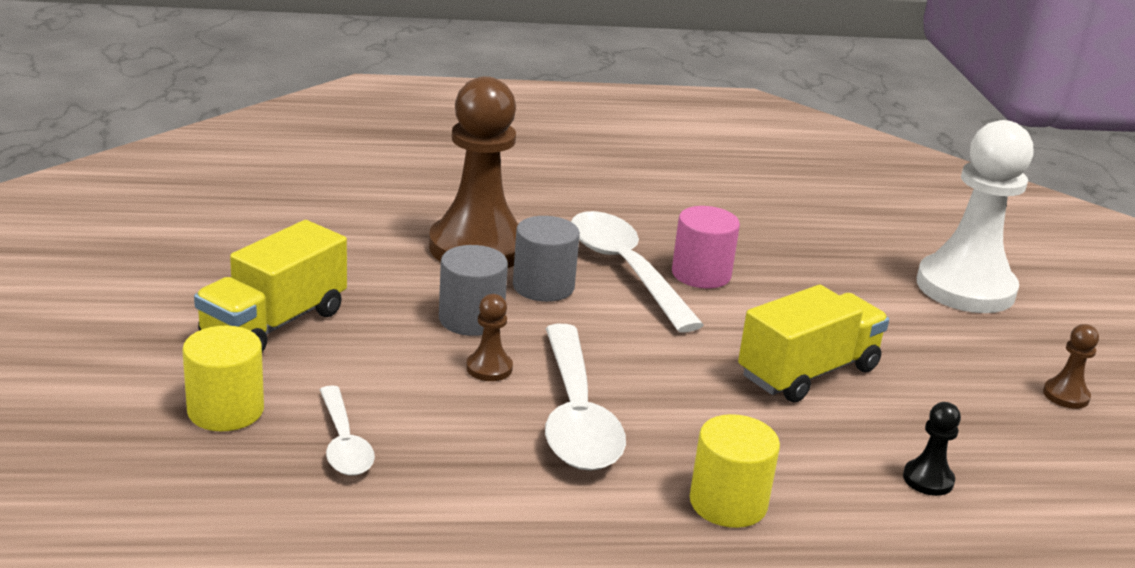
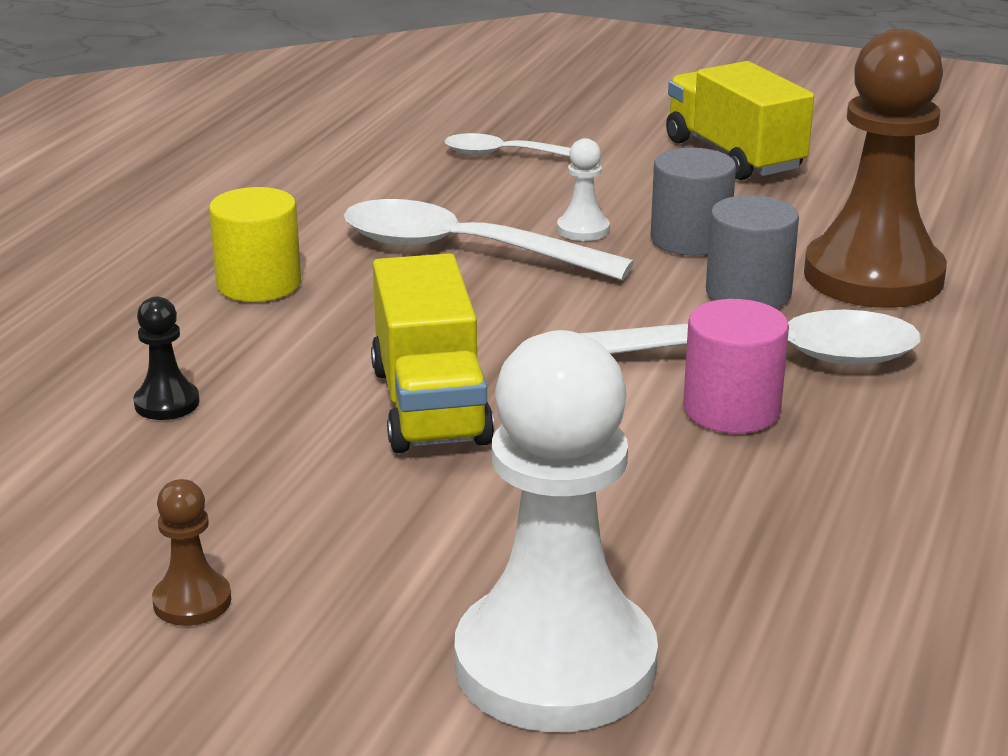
camera: 120 degrees right, 0 degrees up
yellow cylinder [182,326,264,431] -> none
brown pawn [467,294,513,381] -> white pawn [557,138,610,241]

